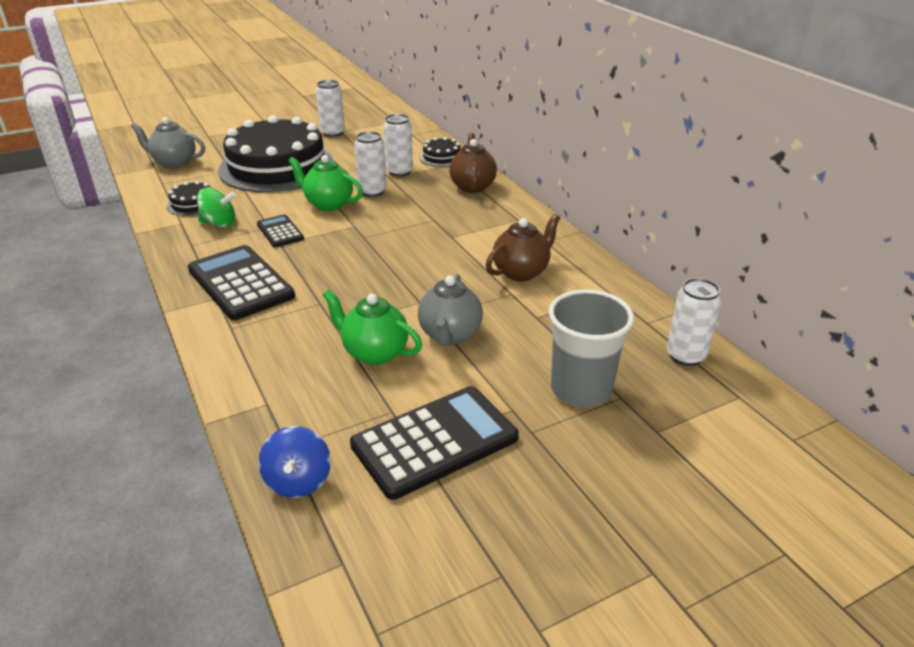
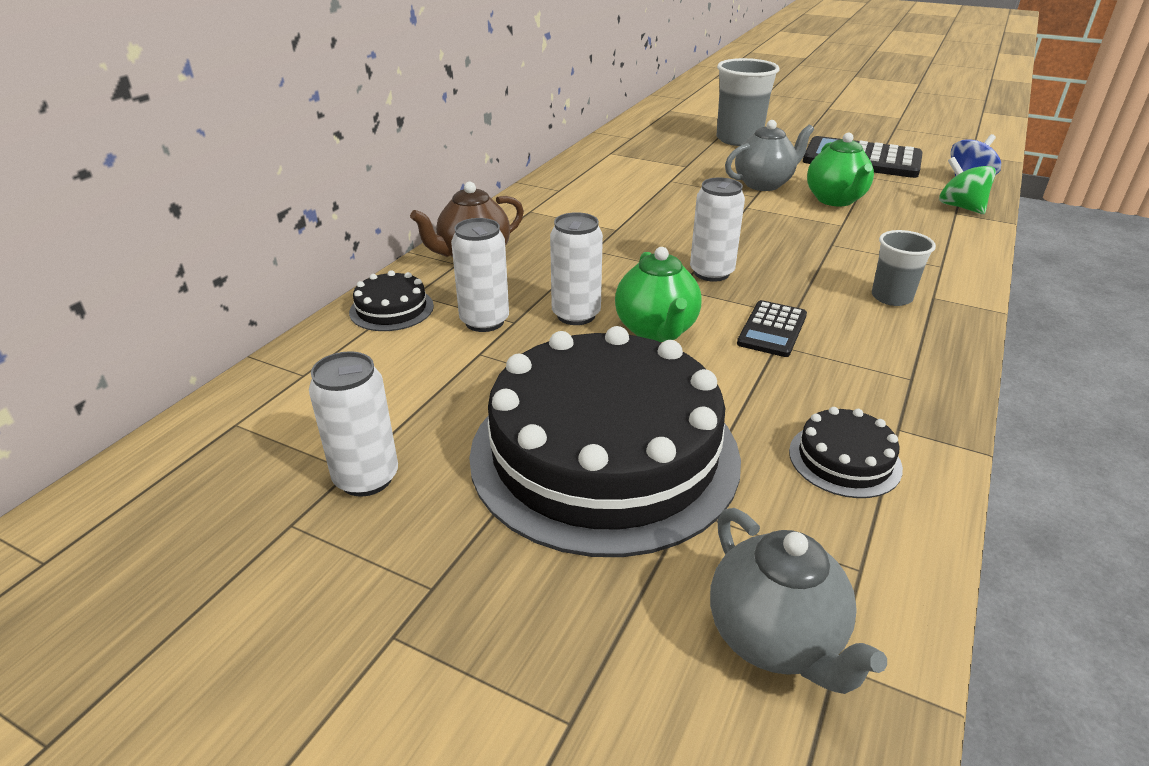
camera: 125 degrees left, 0 degrees up
black calculator [188,245,295,320] -> grey cup [872,230,936,306]
green spinning top [197,188,236,227] -> green spinning top moved to [939,157,996,214]
brown teapot [486,214,561,281] -> none
white can [667,278,721,366] -> white can moved to [690,177,745,282]

